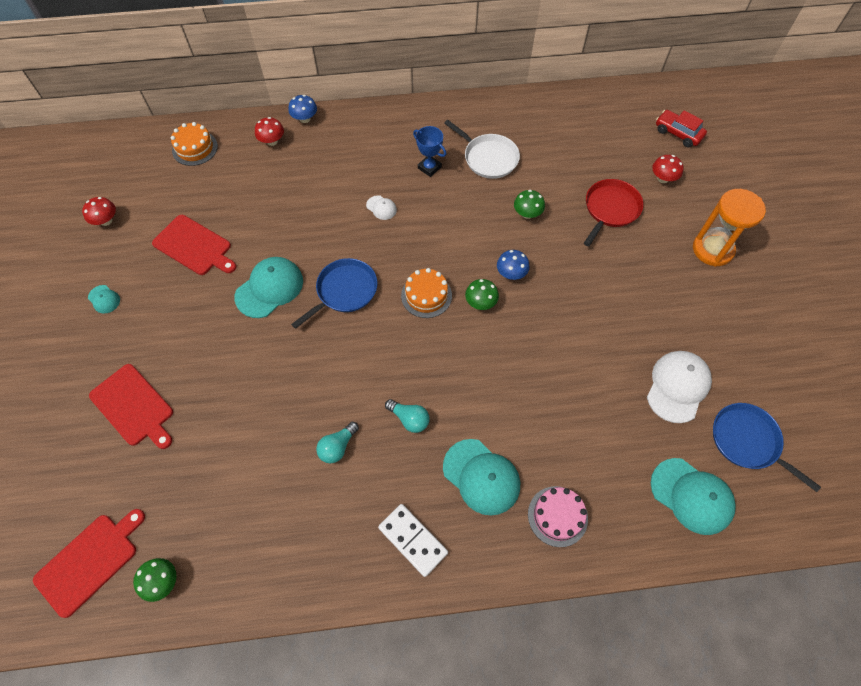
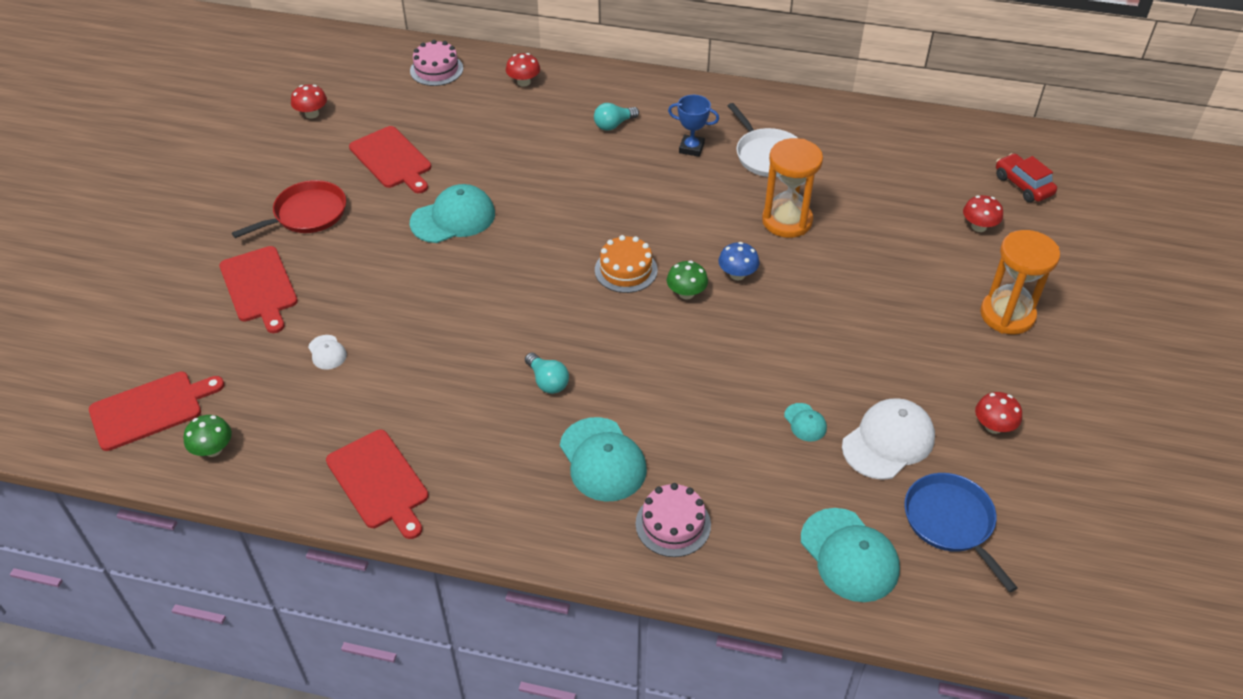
camera: 20 degrees right, 15 degrees down
turquoise cap [88,285,120,314] -> turquoise cap moved to [784,403,827,441]
orange cake [171,122,218,166] -> pink cake [410,40,463,86]
blue mushroom [288,95,317,123] -> none
blue pan [291,258,377,329] -> none
turquoise light bulb [316,422,359,463] -> turquoise light bulb moved to [594,103,639,131]
white cap [366,195,397,220] -> white cap moved to [308,335,347,370]
white domino [378,504,448,577] -> none
blue trophy [413,126,446,177] -> blue trophy turned 45 degrees counterclockwise [668,95,719,157]
green mushroom [514,190,545,219] -> orange hourglass [762,138,823,238]
red pan [584,179,644,246] -> red pan moved to [232,180,346,238]
none -> red cutting board [326,430,429,539]
none -> red mushroom [975,392,1022,434]

